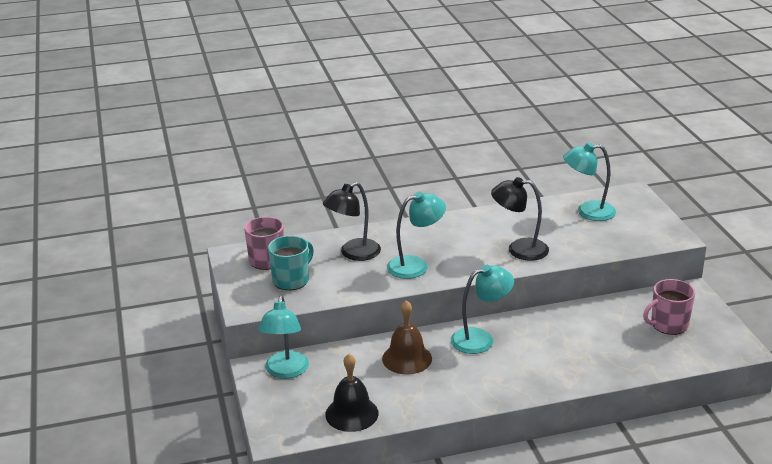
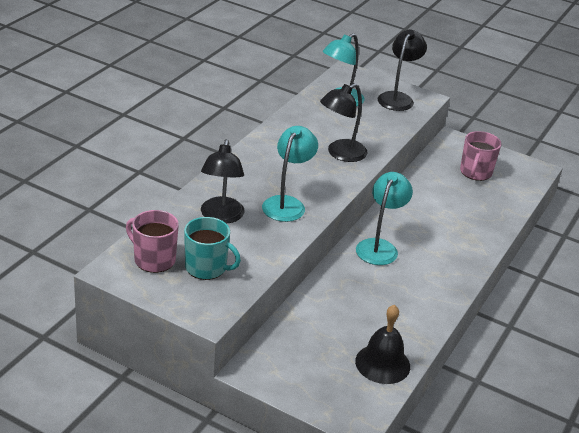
camera: 50 degrees left, 5 degrees up
turquoise lamp [258,296,309,379] -> none
turquoise mug [268,236,314,290] -> turquoise mug turned 120 degrees clockwise [184,217,241,280]
brown bell [382,300,432,375] -> none
none -> black lamp [378,29,427,111]

